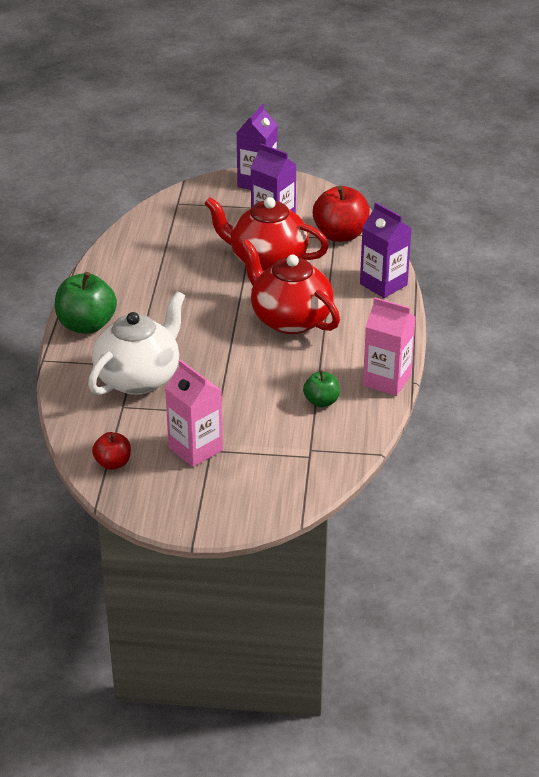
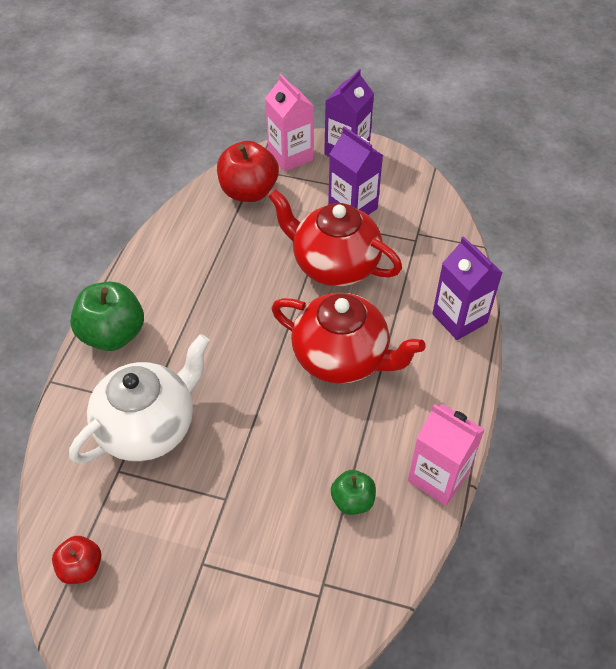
camera: 10 degrees right, 15 degrees up
pink carton [165,360,223,467] -> pink carton moved to [265,74,314,172]
red teapot [240,239,340,334] -> red teapot turned 150 degrees clockwise [271,293,426,384]
red apple [313,185,370,242] -> red apple moved to [217,141,279,202]

